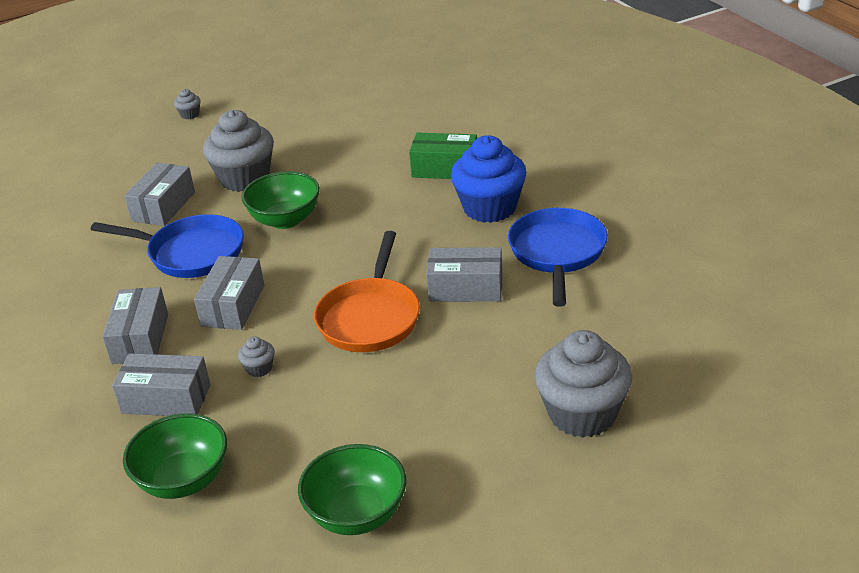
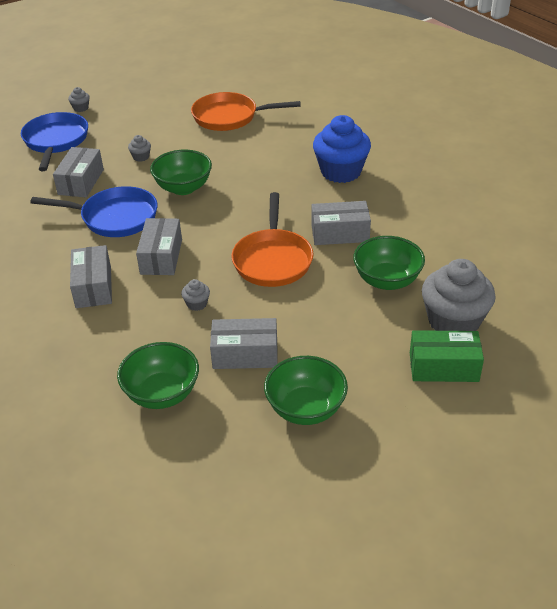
camera: 10 degrees left, 5 degrees up
grey box [112,353,211,416] -> grey box moved to [210,318,278,369]
grey cupcake [203,110,274,192] -> grey cupcake [128,135,151,162], size x0.41
green box [409,133,477,179] -> green box moved to [410,330,484,382]
blue pan [508,208,608,307] -> blue pan moved to [21,112,88,171]
none -> orange pan [191,92,301,131]
none -> green bowl [353,236,425,290]

